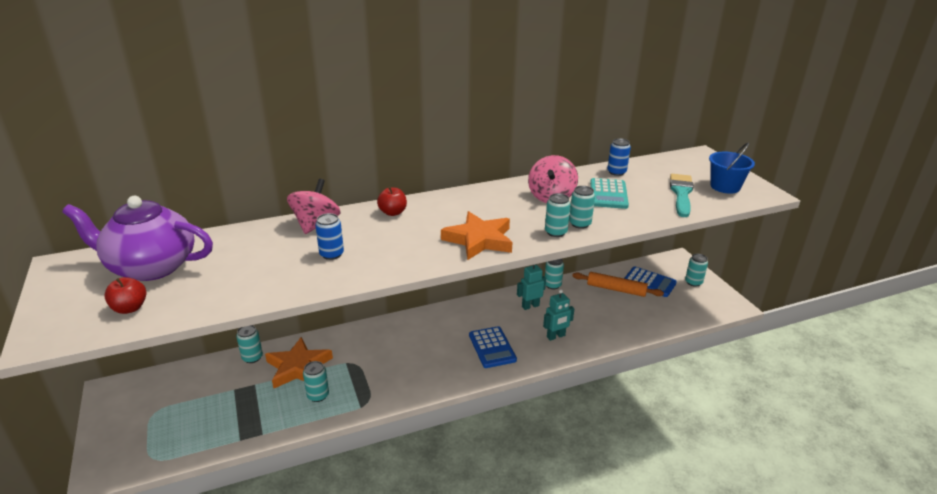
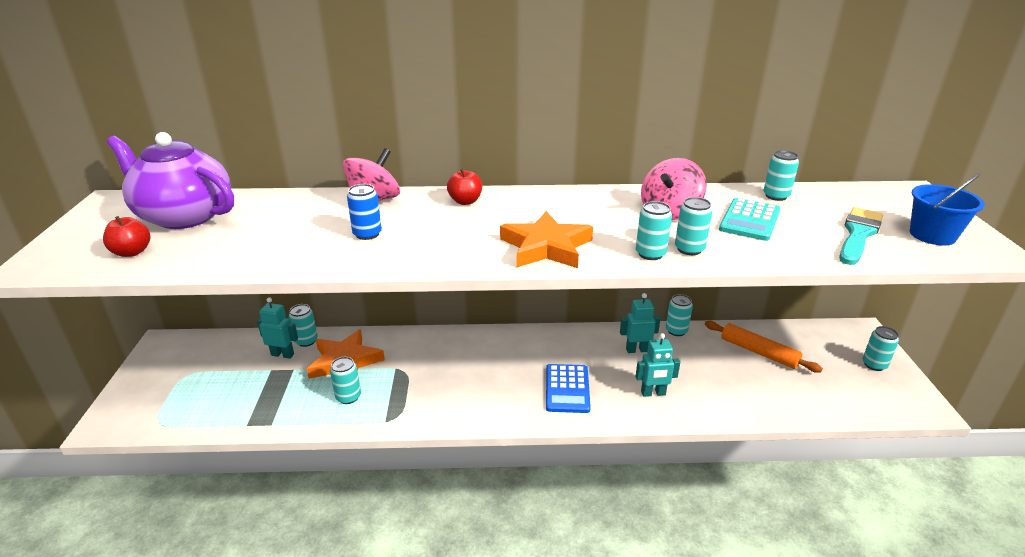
camera: 20 degrees right, 0 degrees up
blue can [607,138,631,176] -> turquoise can [763,150,799,201]
blue calculator [624,266,677,297] -> none
none -> turquoise robot [257,297,298,359]

